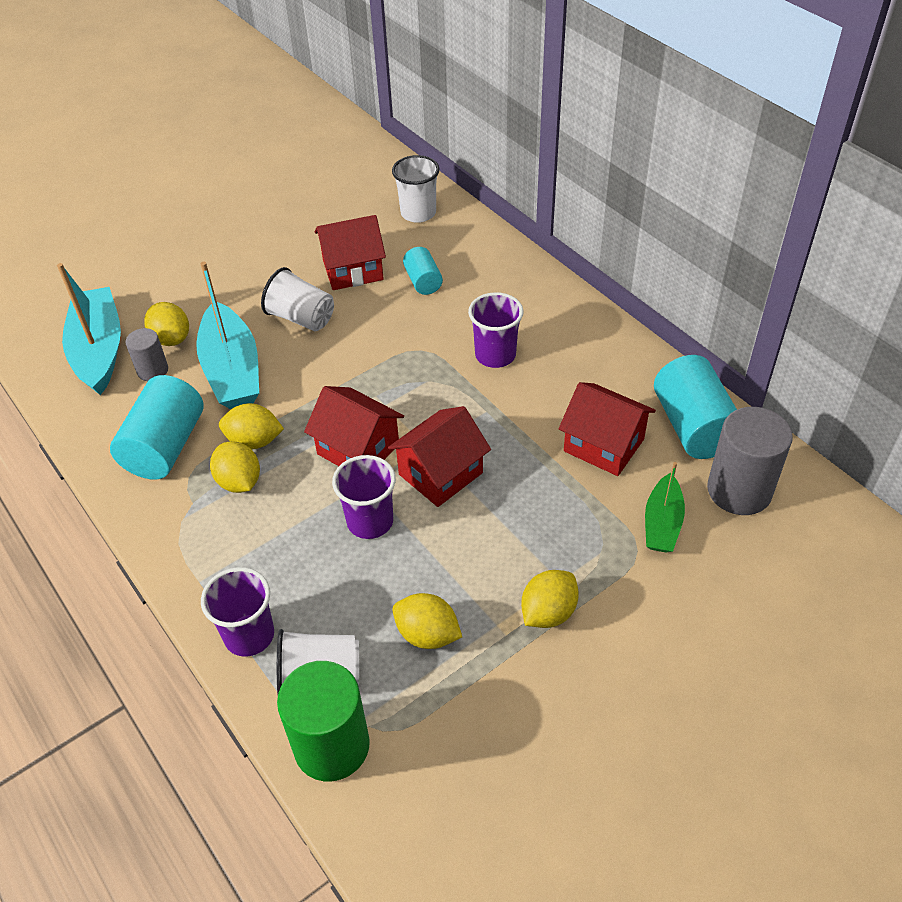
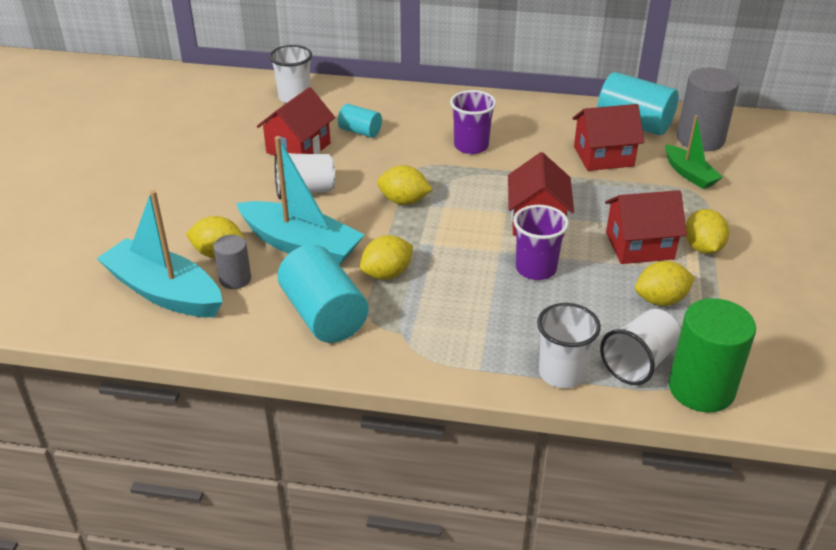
camera: 45 degrees left, 10 degrees down
purple cup [201,567,274,656] -> white cup [537,303,601,388]
yellow lemon [210,441,260,493] -> yellow lemon moved to [377,165,433,205]
red house [304,386,404,466] -> red house moved to [605,190,687,264]

